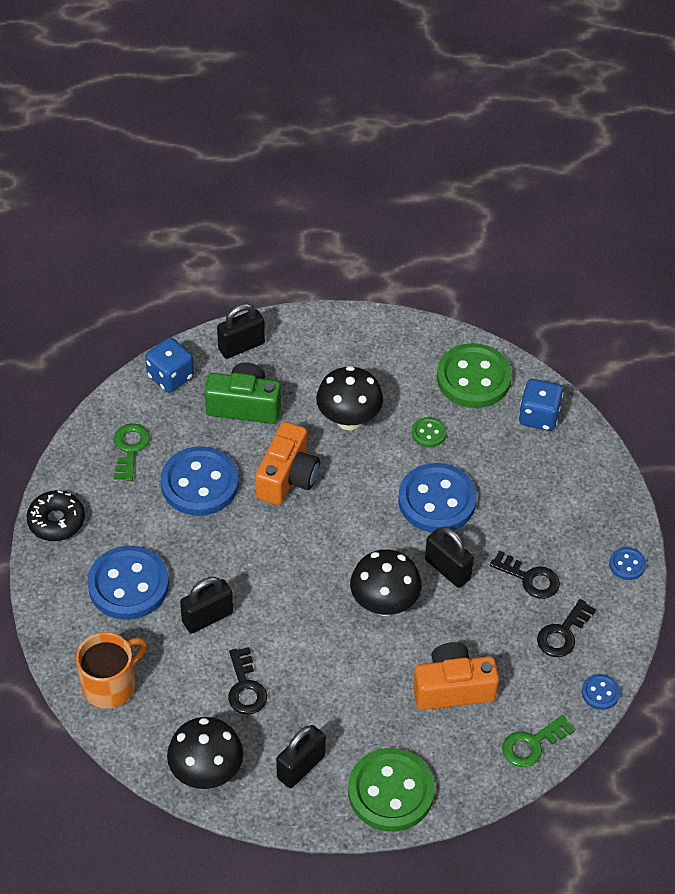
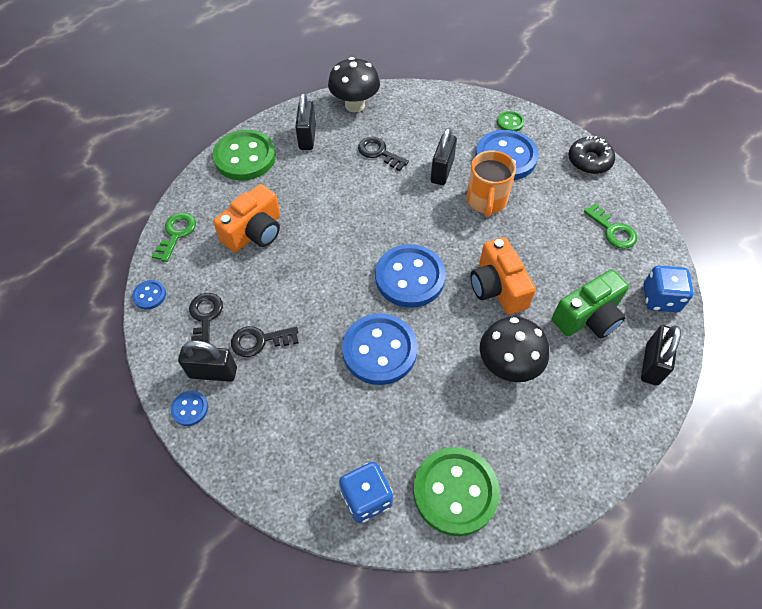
camera: 140 degrees right, 5 degrees up
orange mug [76,632,147,709] -> orange mug moved to [466,151,516,217]
blue button [161,446,239,516] -> blue button moved to [375,244,446,308]
black mushroom [350,550,422,616] -> none
green button [412,417,447,447] -> green button moved to [497,111,524,132]
black padlock [425,527,474,588] -> black padlock moved to [178,340,237,382]

